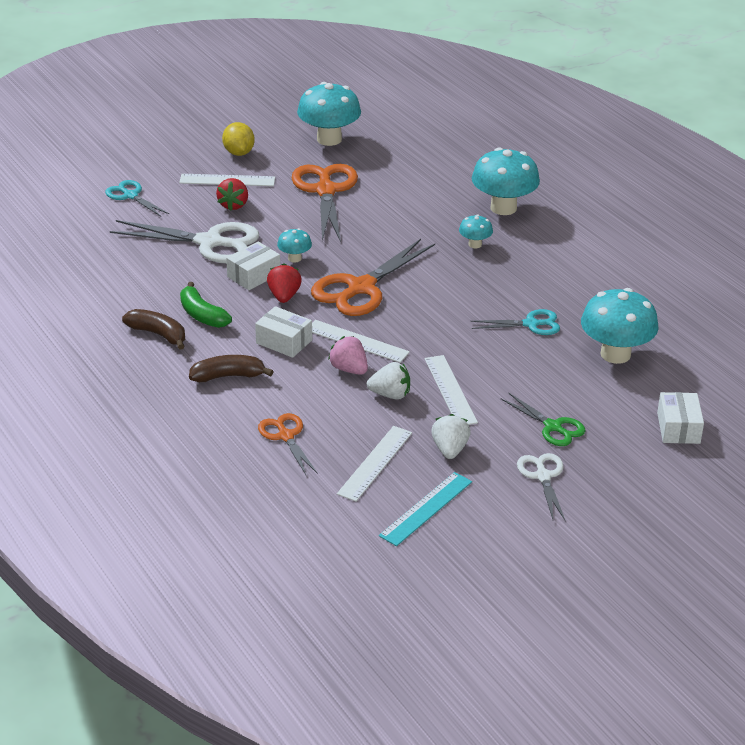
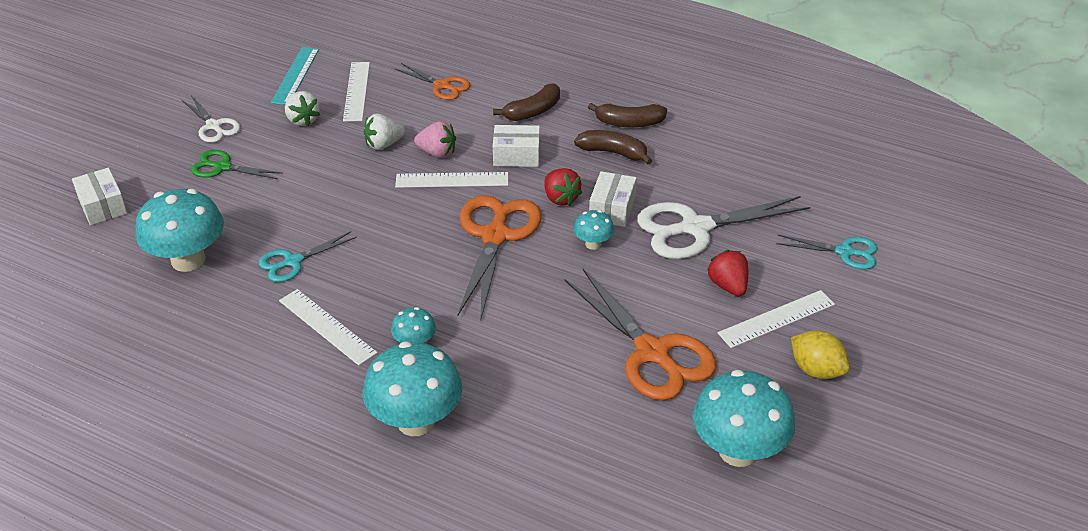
camera: 150 degrees right, 5 degrees up
green banana [180,282,232,328] -> brown banana [574,130,652,164]
white ruler [424,355,478,425] -> white ruler moved to [279,289,378,366]

